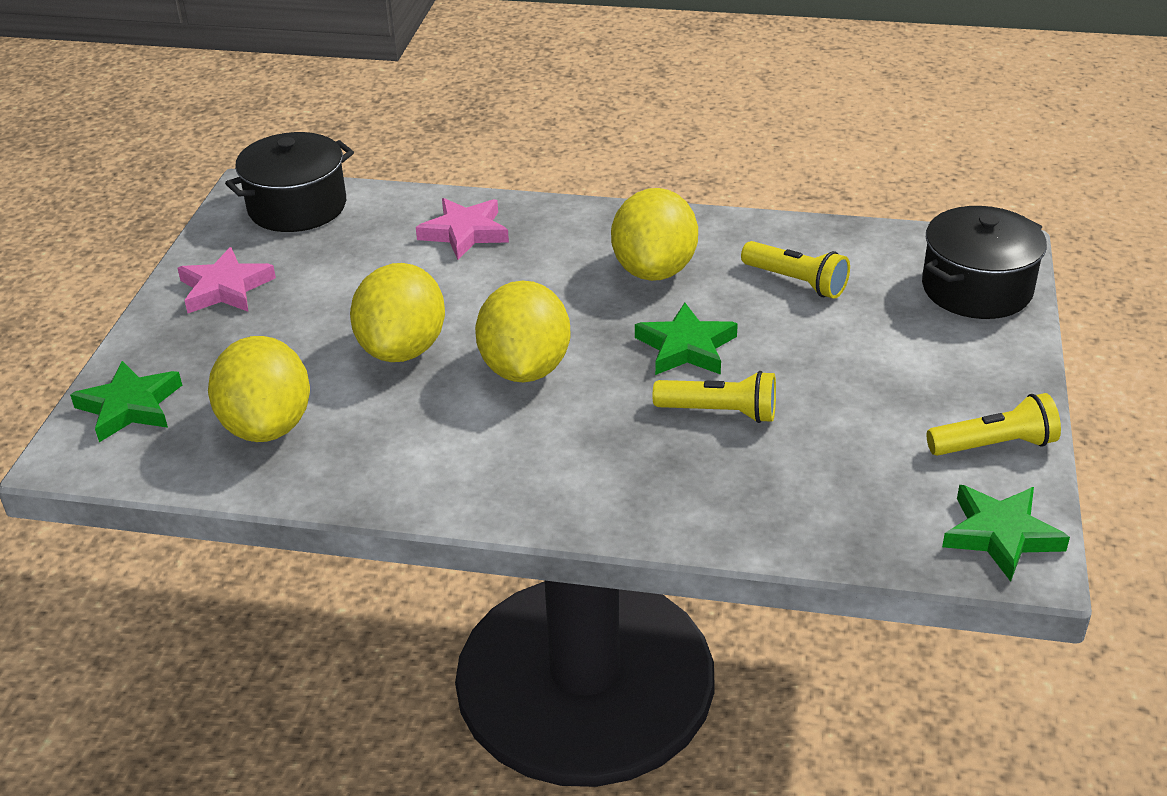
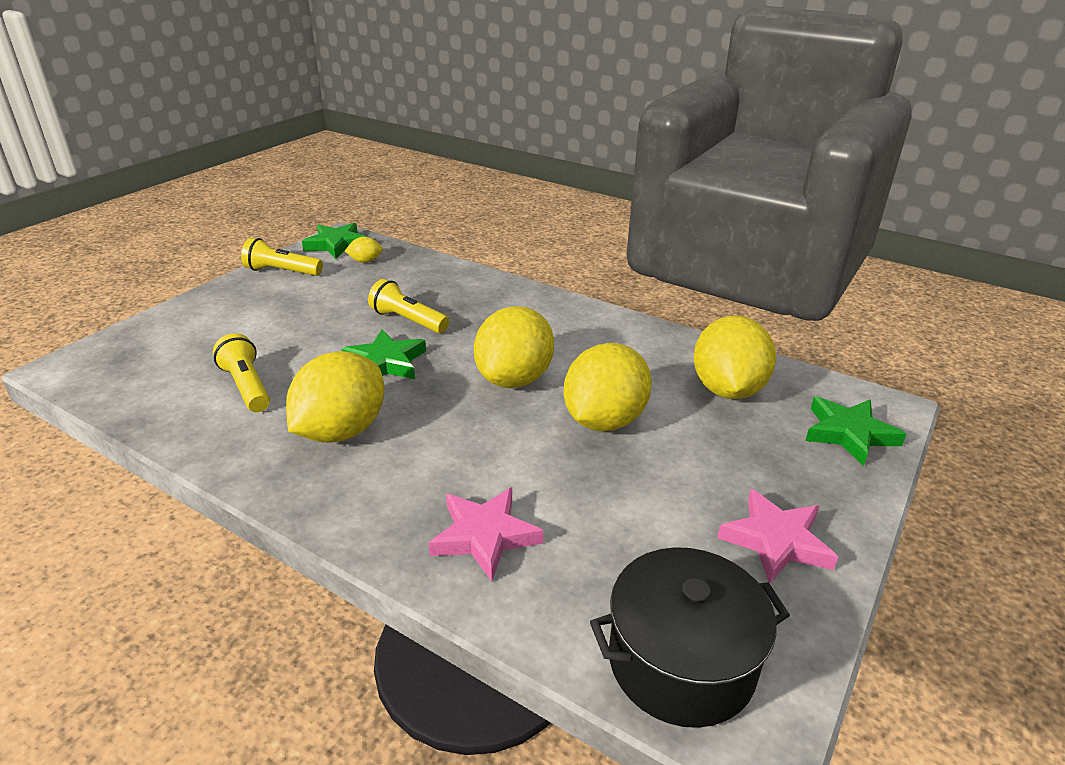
camera: 160 degrees left, 5 degrees down
black pot [922,206,1047,319] -> none
none -> yellow lemon [345,237,383,263]

